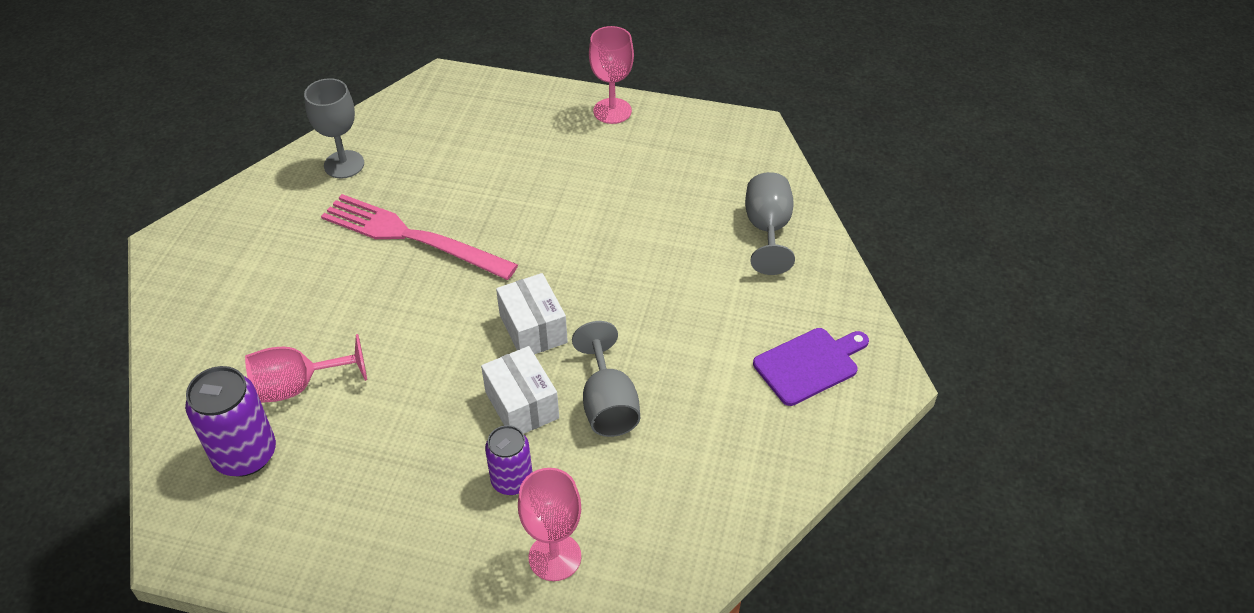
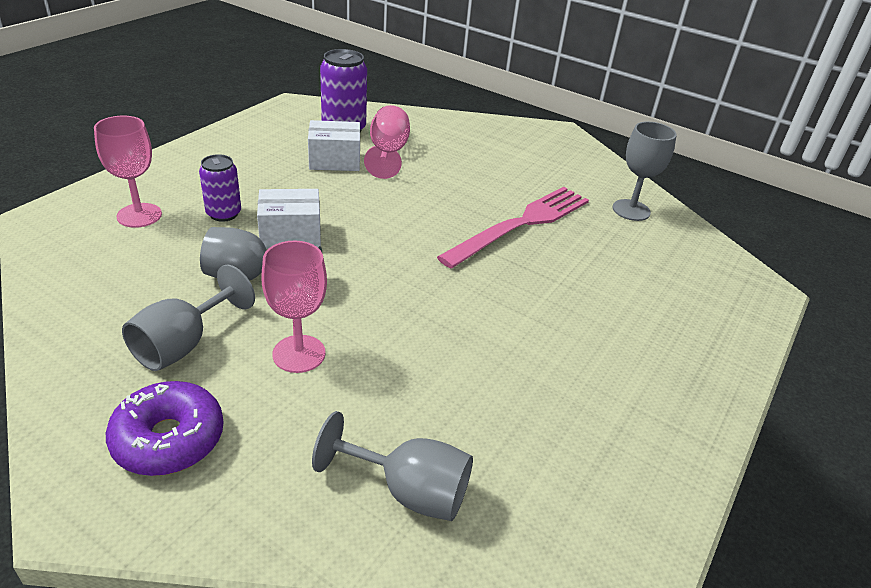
camera: 105 degrees right, 10 degrees down
white box [496,273,568,354] -> white box moved to [308,120,360,171]
pink goblet [589,26,634,124] -> pink goblet moved to [262,241,327,373]
purple cutting board [753,328,869,406] -> purple donut [106,381,224,476]
none -> grey goblet [122,265,255,371]

